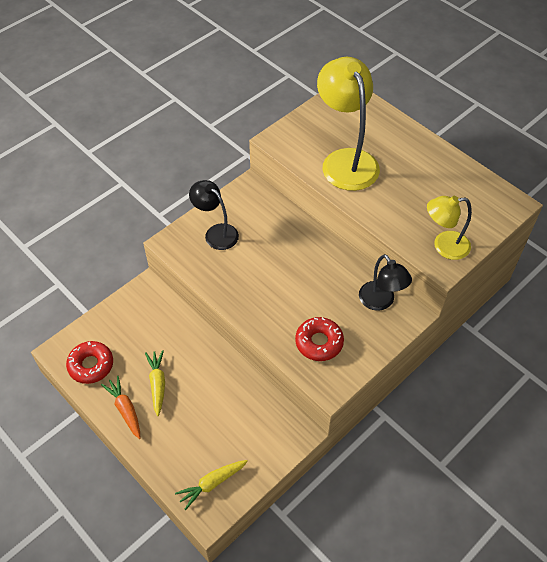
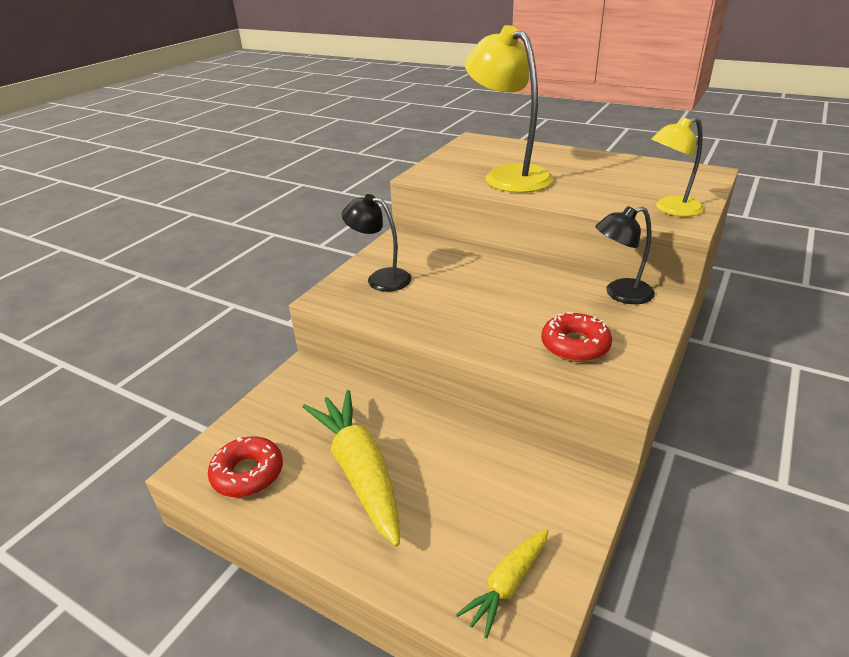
camera: 15 degrees left, 20 degrees down
orange carrot [101,376,141,439] -> none
yellow carrot [145,350,165,416] -> yellow carrot [303,390,400,546], size x1.85
black lamp [359,254,412,311] -> black lamp turned 120 degrees clockwise [595,206,655,304]

